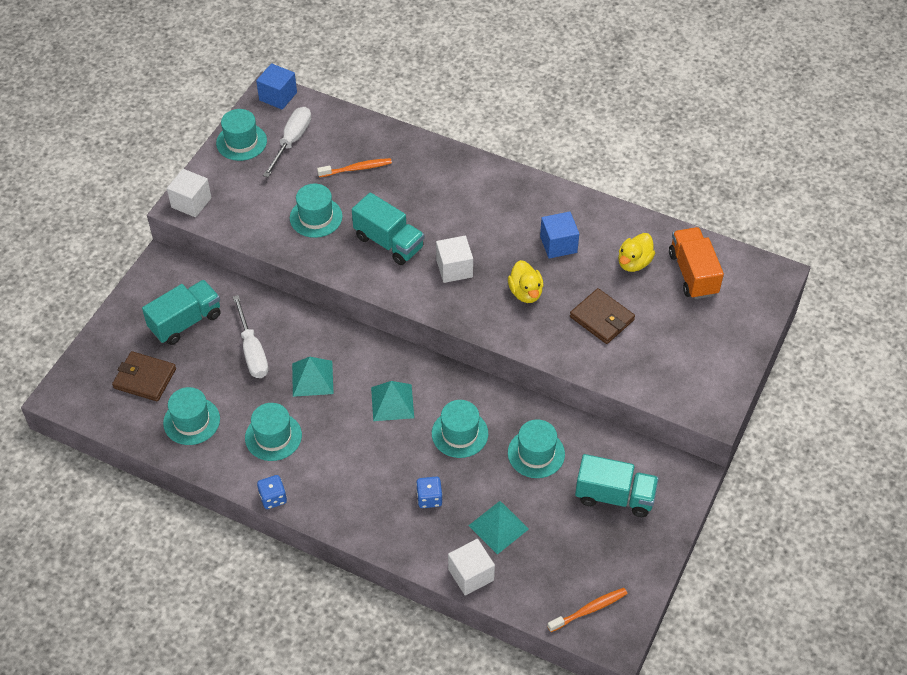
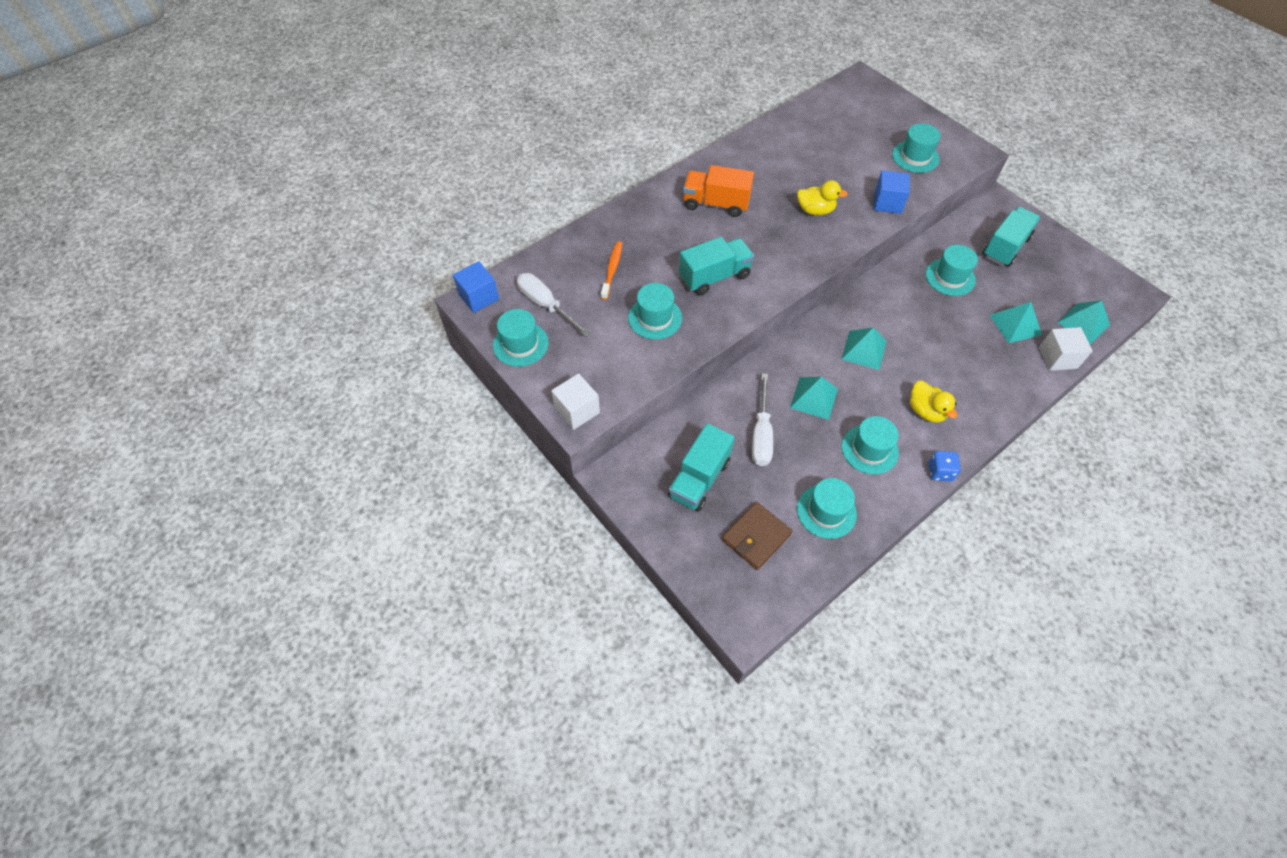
camera: 65 degrees left, 5 degrees up
turquoise truck [142,280,221,345] -> turquoise truck turned 135 degrees counterclockwise [668,423,735,511]
white screwdriver [233,295,269,378] -> white screwdriver turned 90 degrees clockwise [752,374,773,466]
blue dice [416,477,443,508] -> none
turquoise hat [432,400,488,458] -> turquoise hat moved to [892,123,941,173]
white cube [436,236,473,283] -> none
blue cube [540,211,579,259] -> blue cube moved to [874,170,910,214]
orange toothbrush [547,588,628,632] -> none
brown wallet [570,288,635,344] -> none
yellow duck [618,233,655,272] -> yellow duck moved to [910,381,957,423]
orange truck [669,227,724,299] -> orange truck moved to [683,165,754,217]
none -> turquoise pyramid [1057,300,1110,344]

